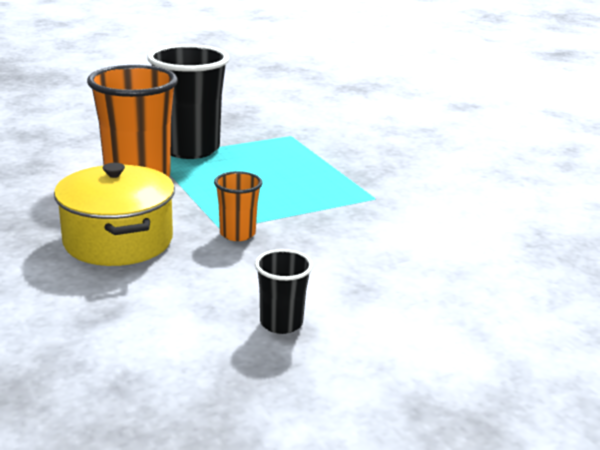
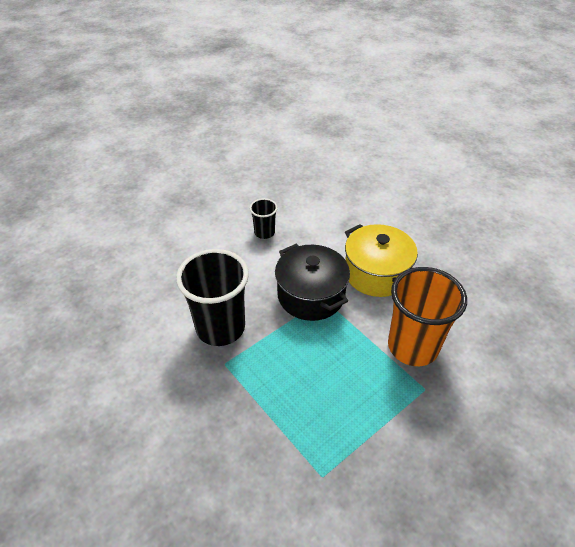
camera: 170 degrees right, 20 degrees up
black cup [147,44,229,159] -> black cup moved to [176,249,249,346]
orange cup [214,171,262,241] -> black pot [275,244,350,321]

